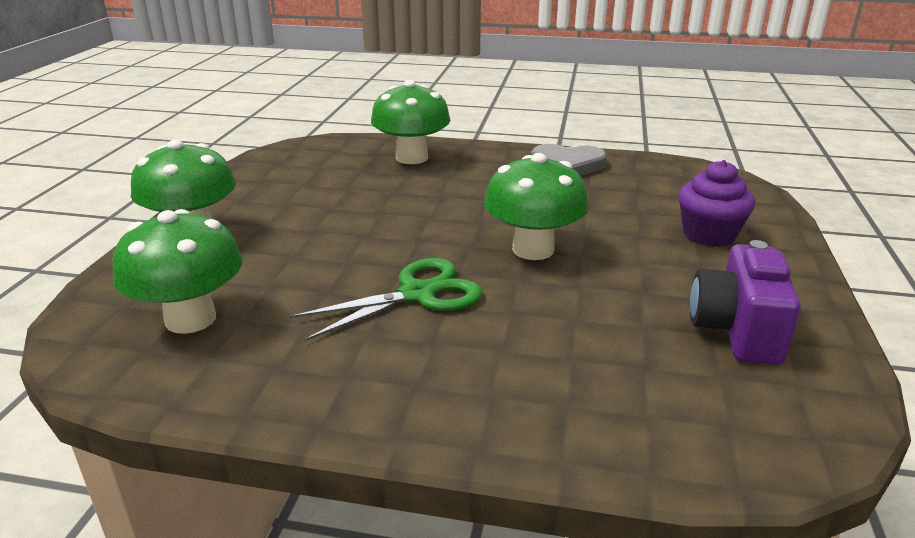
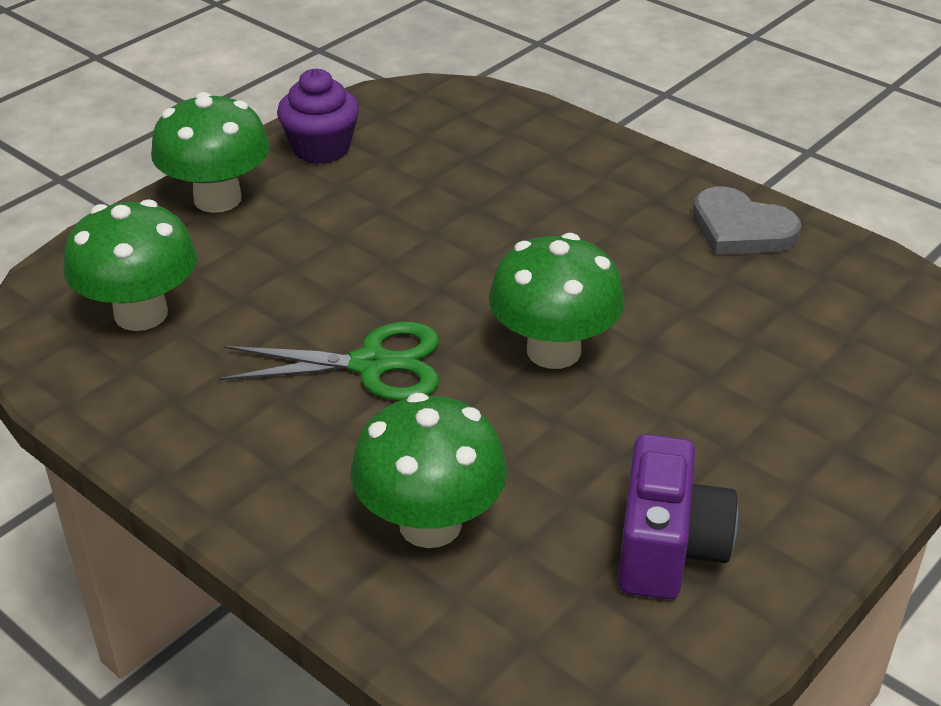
camera: 30 degrees right, 10 degrees up
green mushroom [371,80,451,164] -> green mushroom moved to [351,393,507,548]
purple cupcake [678,160,755,247] -> purple cupcake moved to [277,69,359,164]
purple camera [690,240,801,365] -> purple camera turned 150 degrees clockwise [618,434,738,600]

